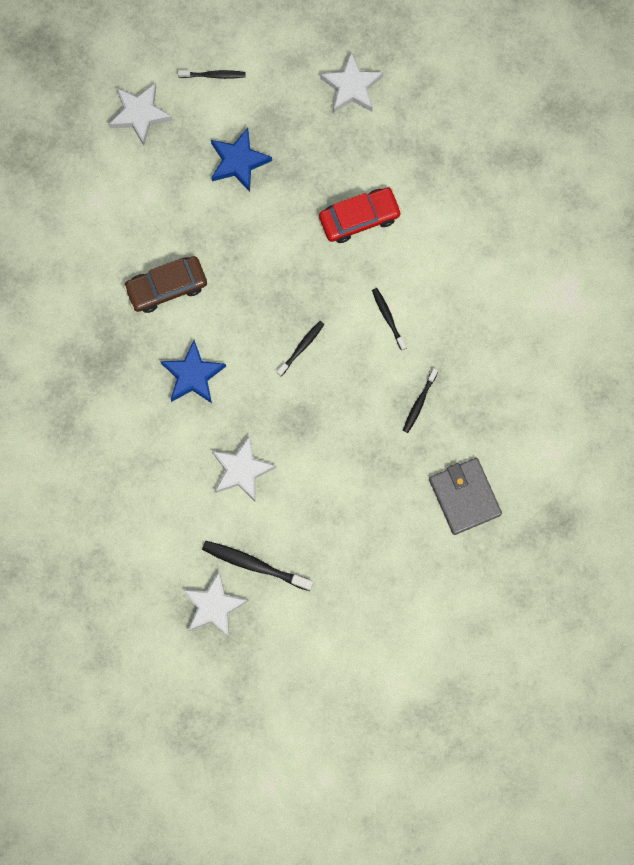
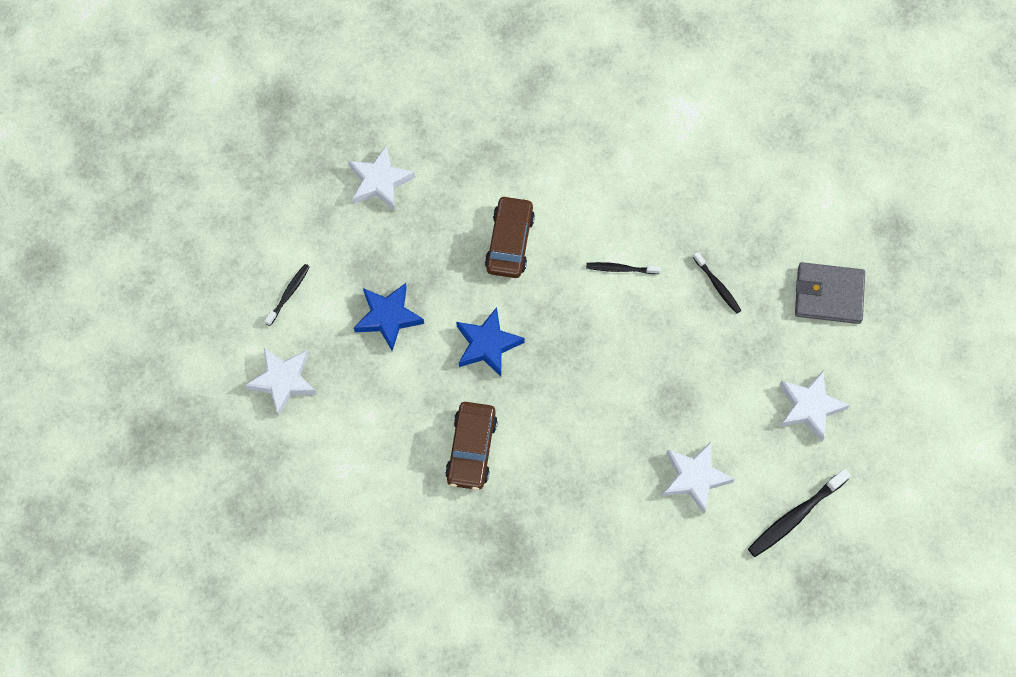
camera: 60 degrees left, 10 degrees down
blue star [160,340,226,403] -> blue star moved to [456,307,525,377]
white star [182,571,248,637] -> white star moved to [780,371,850,442]
black toothbrush [277,321,324,376] -> none
red car [319,187,402,243] -> brown car [485,195,535,278]

